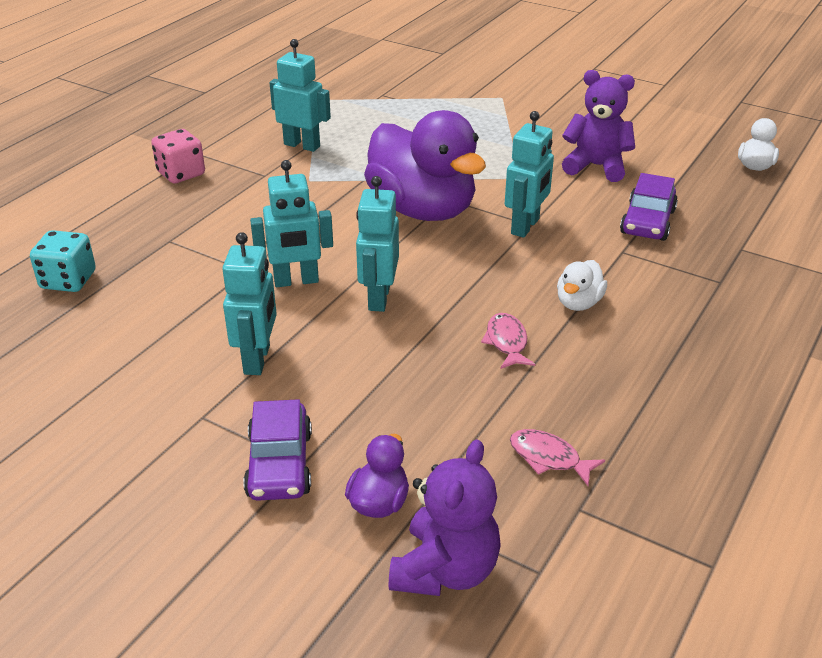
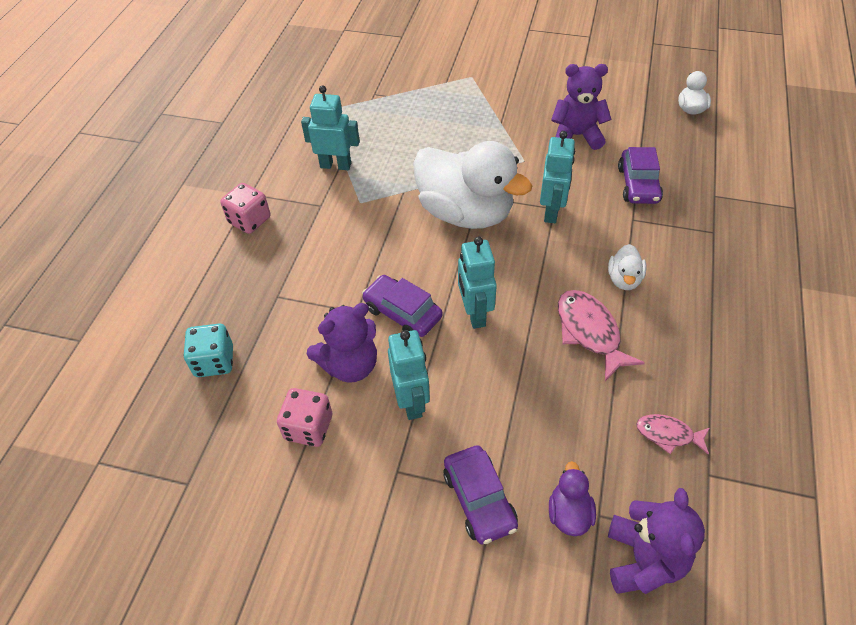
camera: 15 degrees left, 15 degrees up
turquoise robot [250,160,333,287] -> purple car [362,275,443,337]
purple duck [364,110,486,221] -> white duck [413,141,532,229]
pink fish [481,313,535,369] -> pink fish [558,290,645,381], size x1.66
none -> pink dice [277,388,332,447]
none -> purple teddy bear [307,303,377,383]

